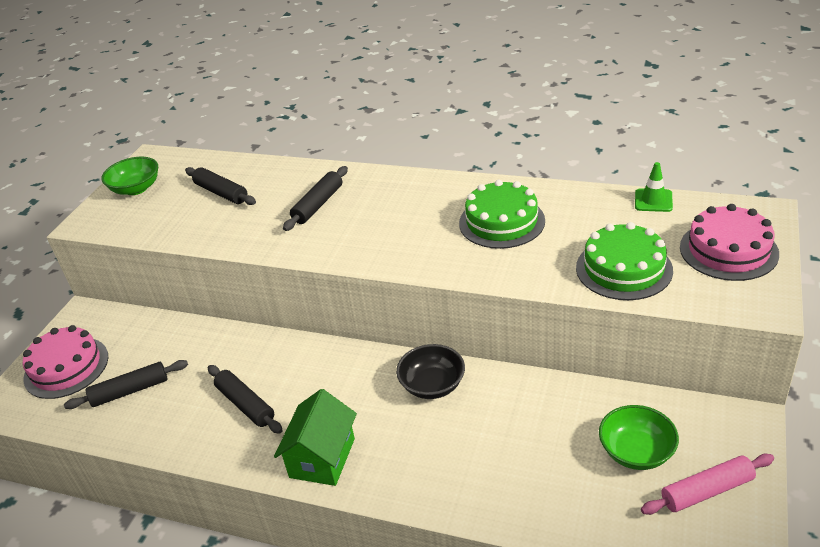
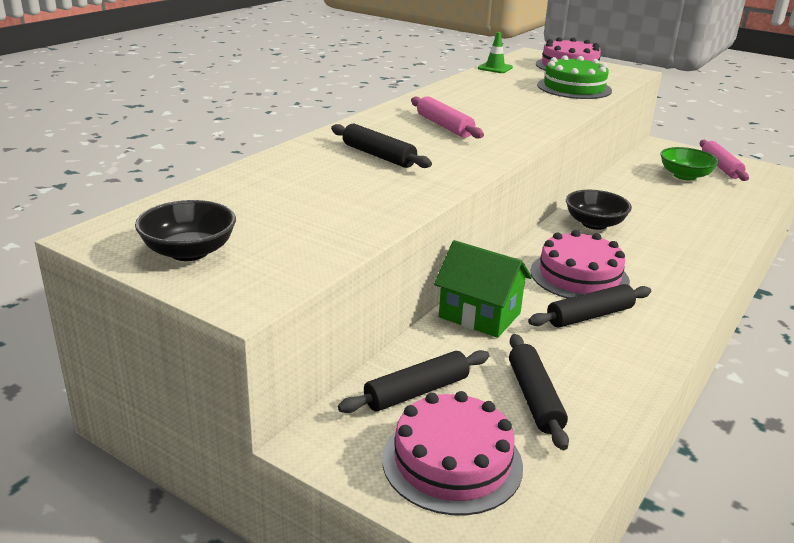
camera: 80 degrees left, 10 degrees down
green bowl [101,157,158,195] -> black bowl [135,200,236,261]
black rolling pin [185,167,256,205] -> black rolling pin moved to [338,350,489,413]
green house [274,389,357,486] -> green house moved to [434,240,532,338]
green cake [459,180,545,249] -> none
none -> pink rolling pin [411,96,484,139]
none -> pink cake [531,230,630,298]

